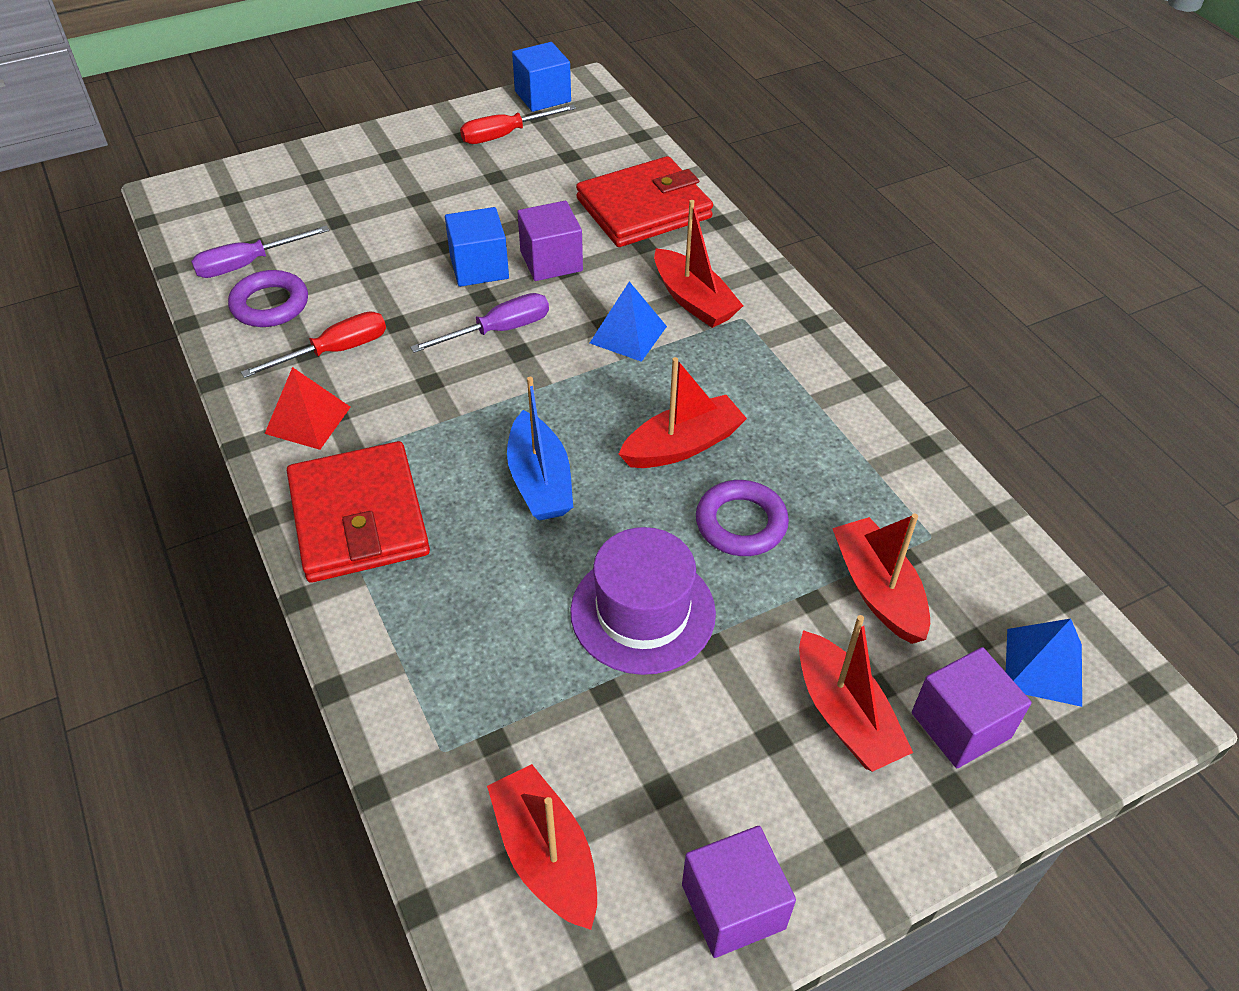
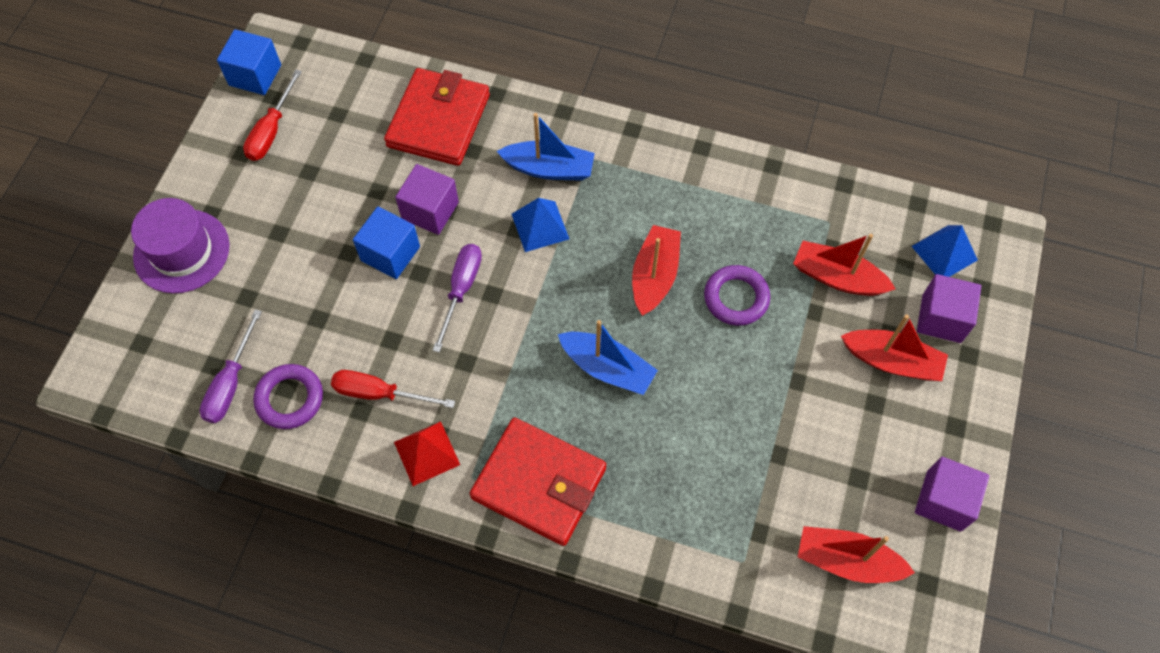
camera: 45 degrees left, 15 degrees up
red screwdriver [241,311,386,378] -> red screwdriver turned 90 degrees counterclockwise [331,370,455,408]
purple hat [570,527,716,675] -> purple hat moved to [131,198,230,294]
red boat [654,200,743,328] -> blue boat [497,113,595,181]

